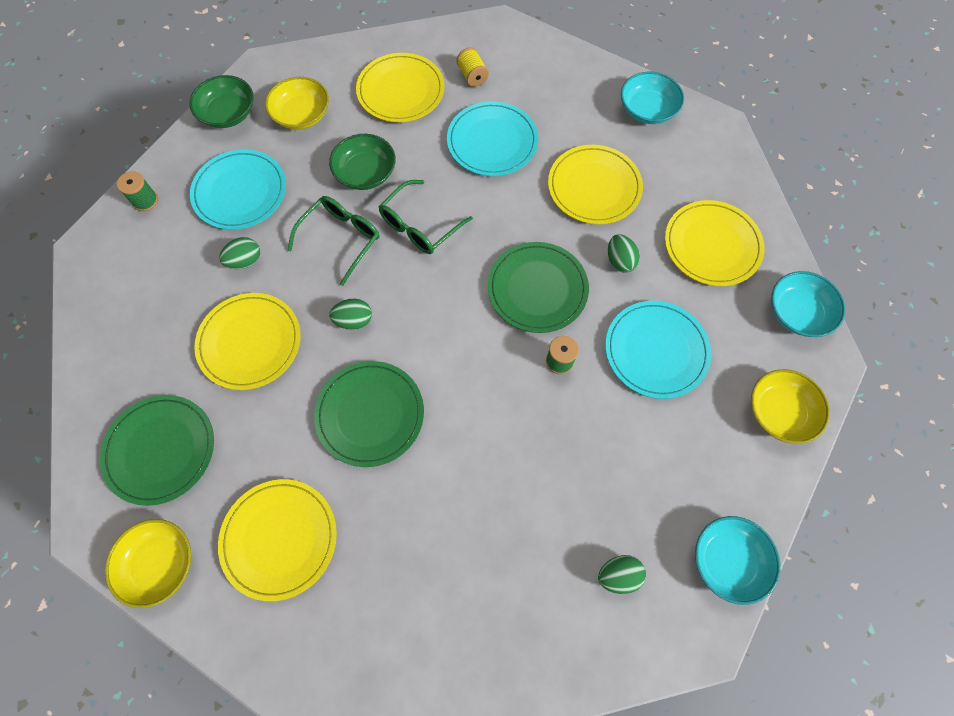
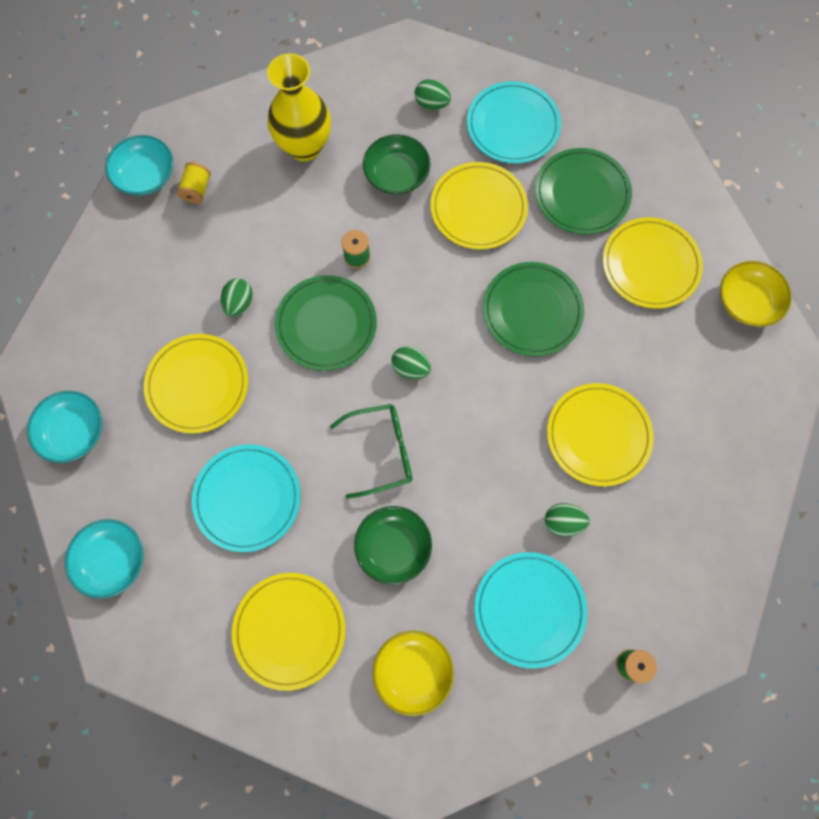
camera: 145 degrees left, 5 degrees up
green plate [100,395,214,506] -> green plate moved to [535,148,632,234]
green bowl [189,75,254,128] -> green bowl moved to [363,134,431,195]
green glasses [287,196,379,286] -> none
green egg [329,299,372,330] -> green egg moved to [392,346,431,379]
yellow spool [456,47,489,87] -> yellow spool moved to [177,162,211,204]
turquoise plate [605,301,712,399] -> turquoise plate moved to [467,81,561,163]
yellow plate [665,200,765,286] -> yellow plate moved to [431,162,528,249]
turquoise bowl [695,516,781,605] -> turquoise bowl moved to [65,519,144,599]
yellow bowl [751,369,830,444] -> none
none -> yellow vase [267,53,331,161]

